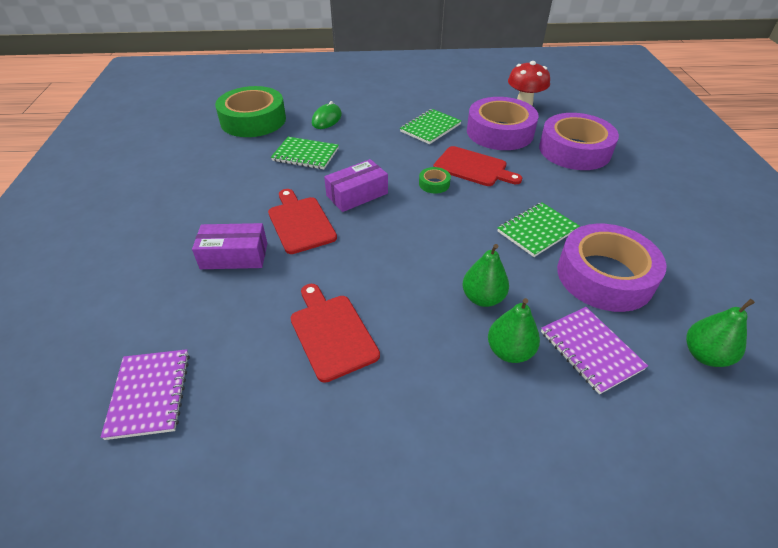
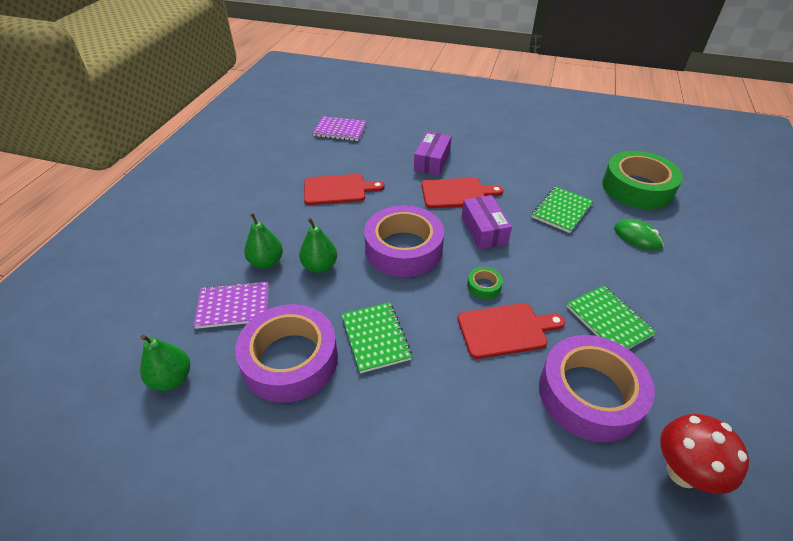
camera: 110 degrees right, 0 degrees up
red cutting board [433,146,522,186] -> red cutting board turned 150 degrees counterclockwise [458,303,565,359]
purple tape [539,113,619,170] -> purple tape moved to [364,205,444,277]

